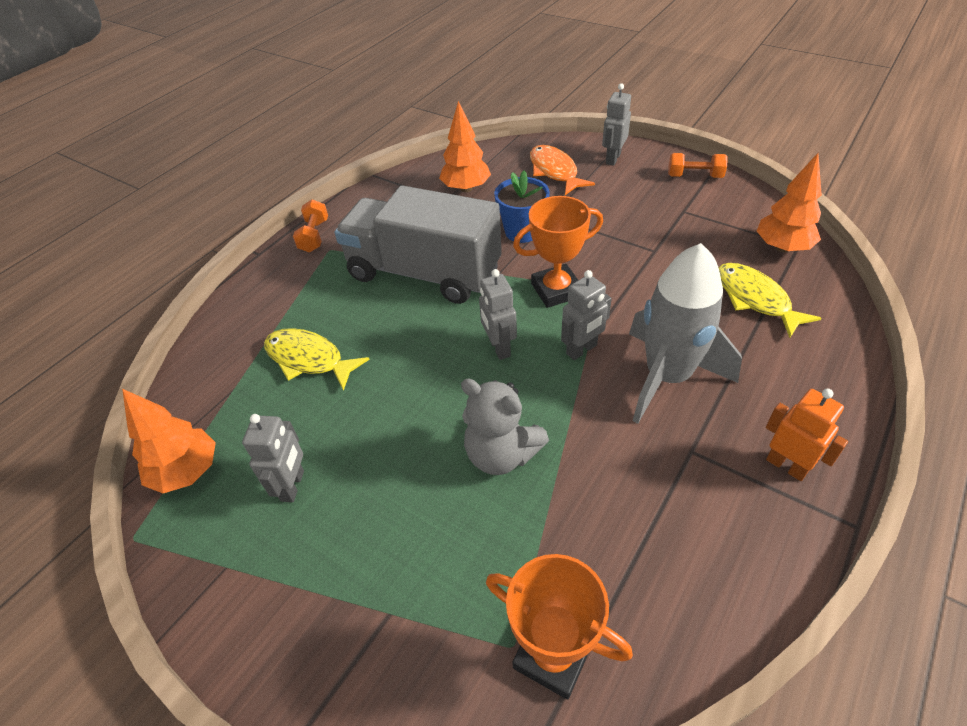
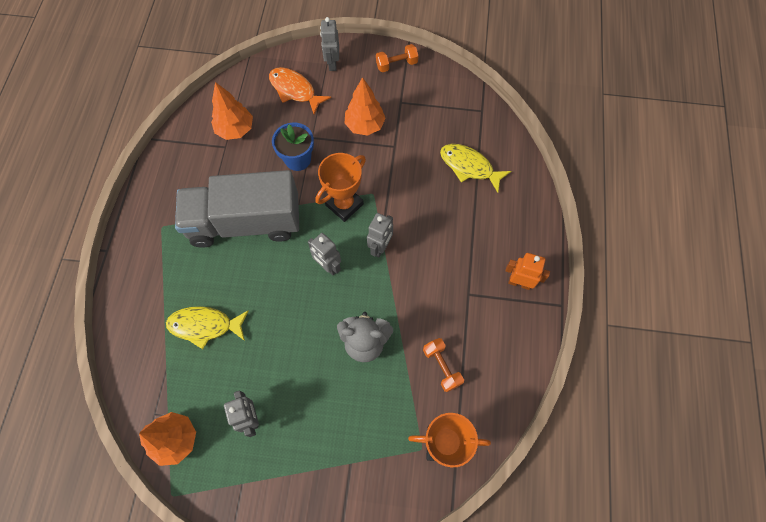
camera: 30 degrees left, 20 degrees up
orange dumbbell [293,199,328,252] -> orange dumbbell moved to [423,338,464,392]
grey rocket [629,243,742,424] -> none
orange tree [757,153,822,252] -> orange tree moved to [344,77,386,136]

